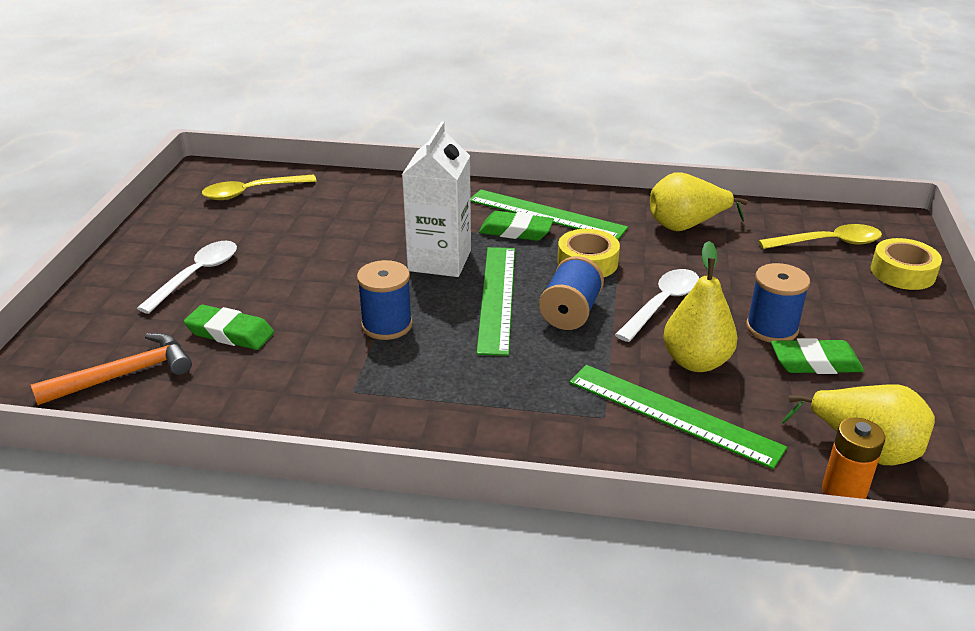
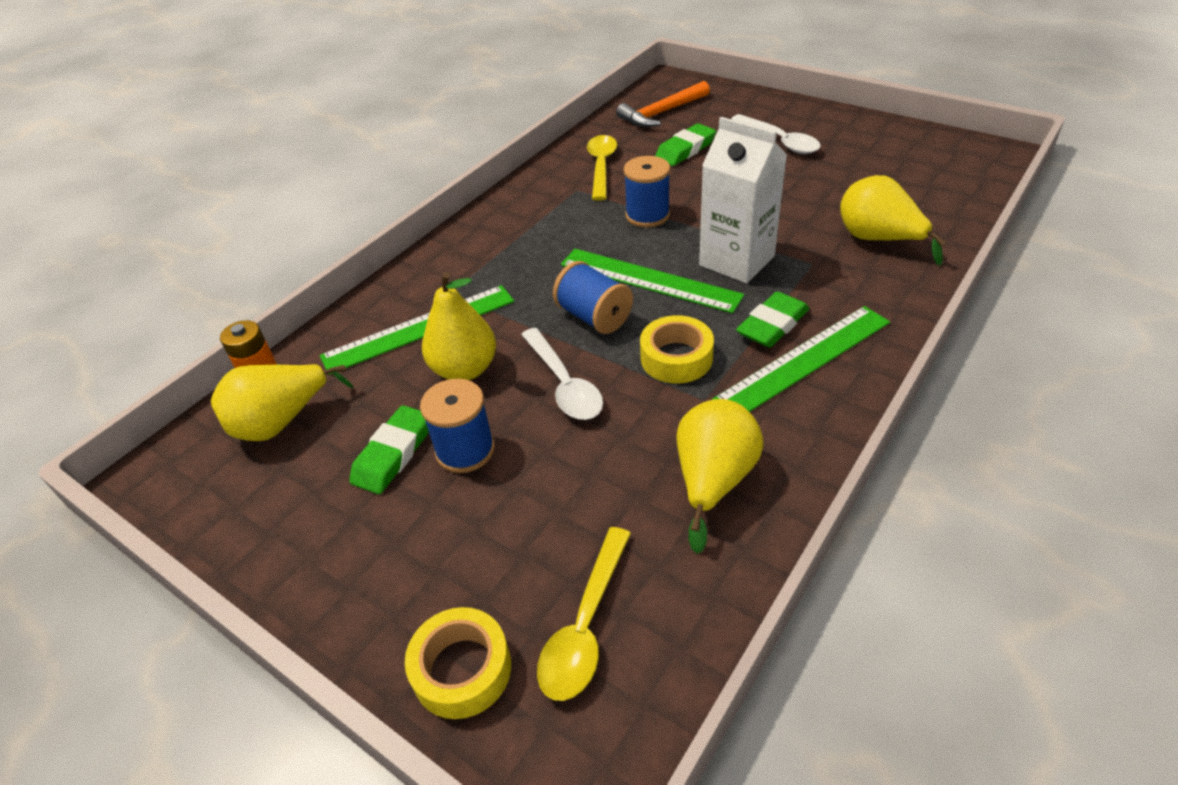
camera: 120 degrees right, 10 degrees up
orange hammer [31,333,192,405] -> orange hammer turned 60 degrees clockwise [616,81,710,127]
yellow spoon [202,175,317,200] -> yellow spoon moved to [587,135,617,201]
none -> yellow pear [840,175,946,265]

